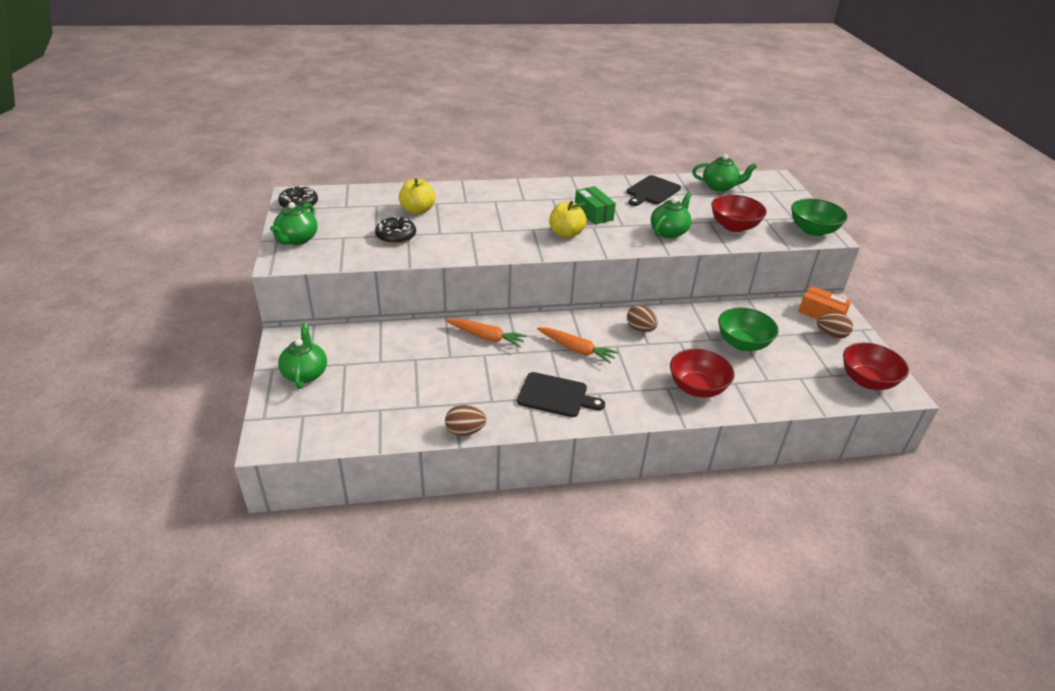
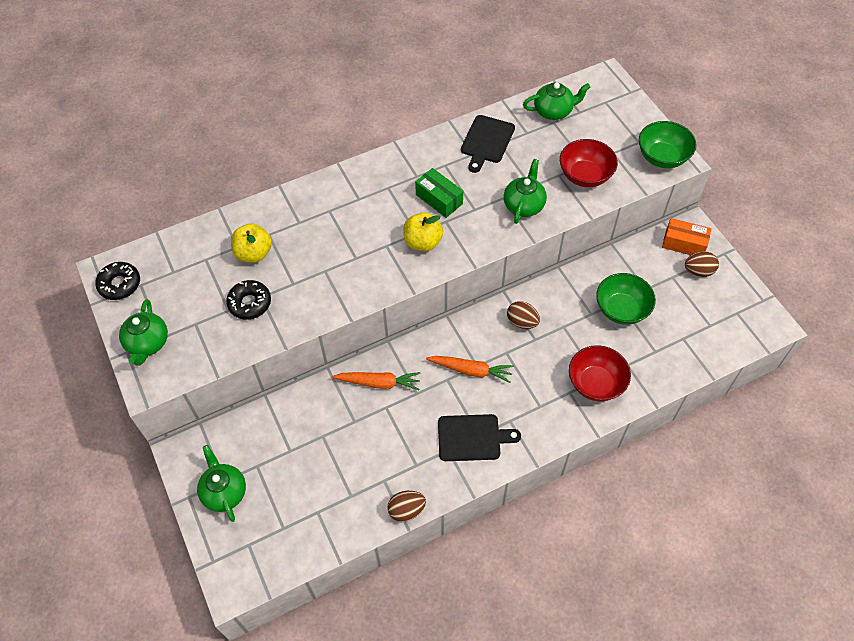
camera: 15 degrees left, 20 degrees up
red bowl [843,342,909,390] -> none

